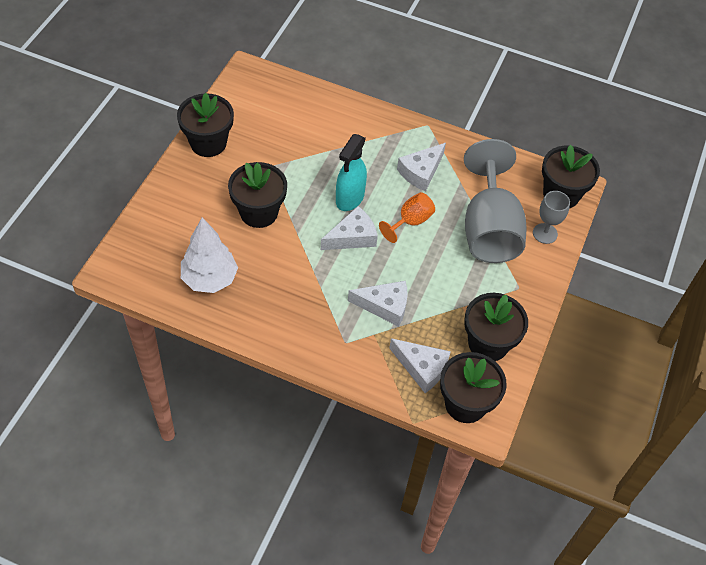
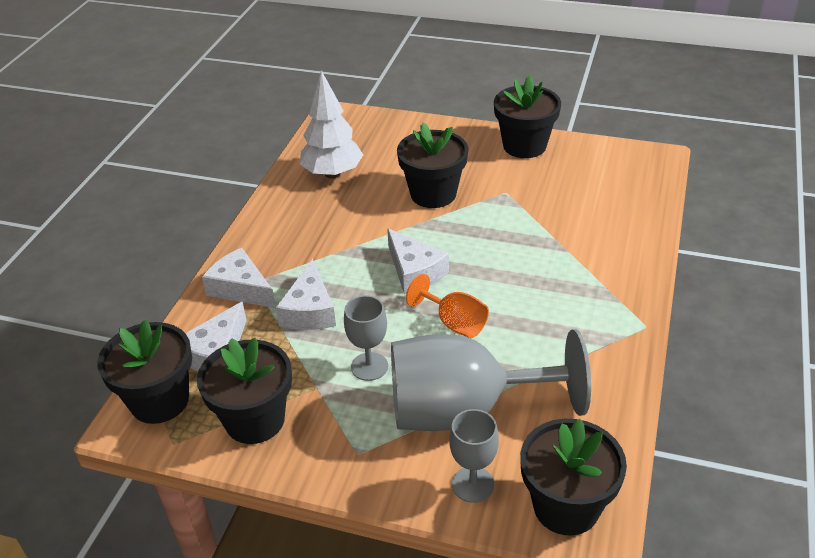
camera: 90 degrees right, 15 degrees down
turquoise spray bottle [336,134,367,211] -> none
white cheese [397,143,446,191] -> white cheese moved to [202,248,276,308]
none -> grey goblet [344,295,388,381]

